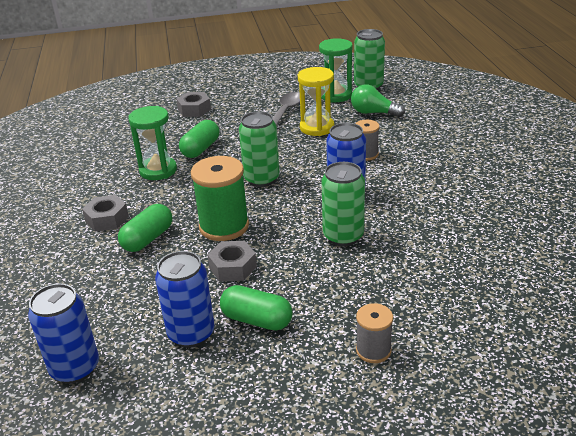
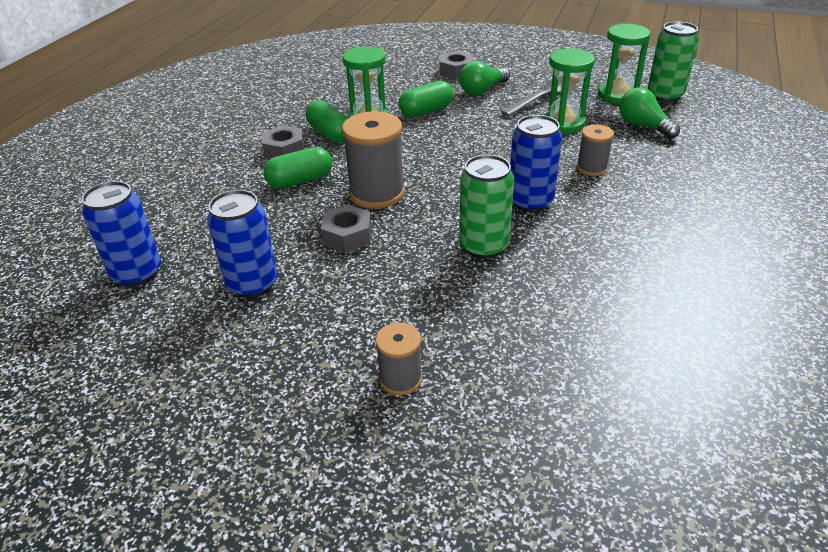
camera: 30 degrees right, 5 degrees up
green spool [191,156,249,241] -> grey spool [342,111,405,209]
green capsule [220,285,293,331] -> green capsule moved to [306,100,348,142]
green can [239,111,280,187] -> none
yellow hourglass [298,67,334,136] -> green hourglass [544,48,595,134]
none -> green light bulb [459,61,510,95]

